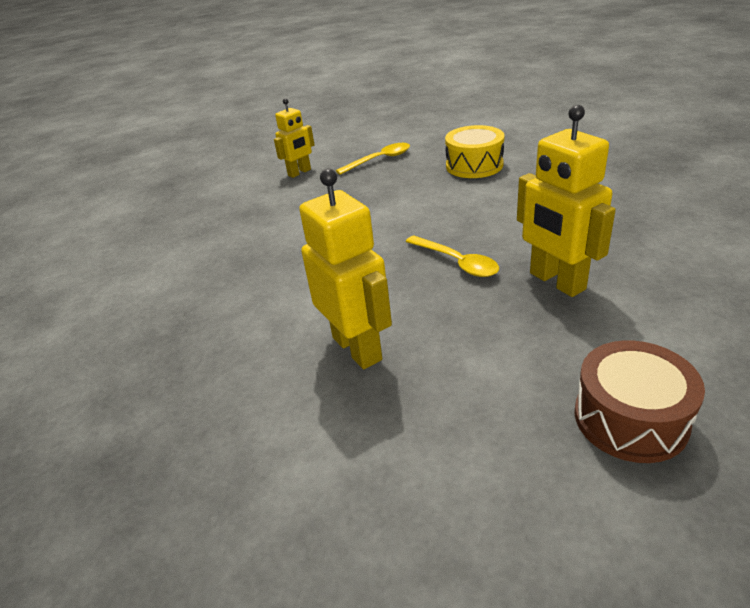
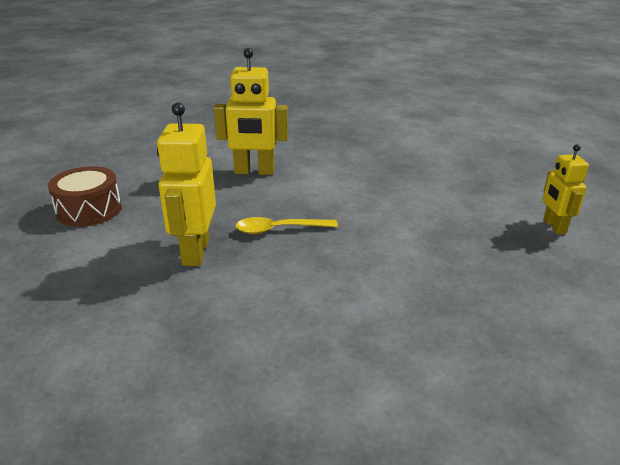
camera: 120 degrees right, 5 degrees down
yellow spoon [336,143,410,175] -> none
yellow drum [445,125,504,178] -> none
yellow robot [517,105,616,297] -> yellow robot turned 90 degrees counterclockwise [157,103,216,266]

